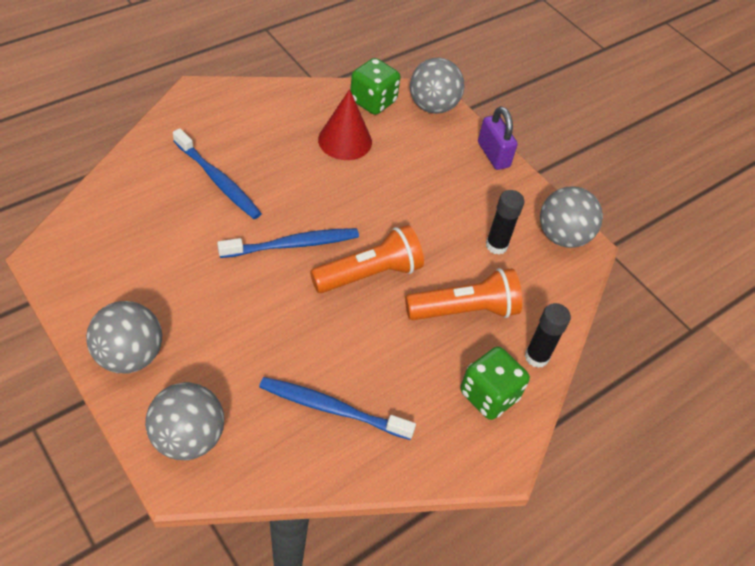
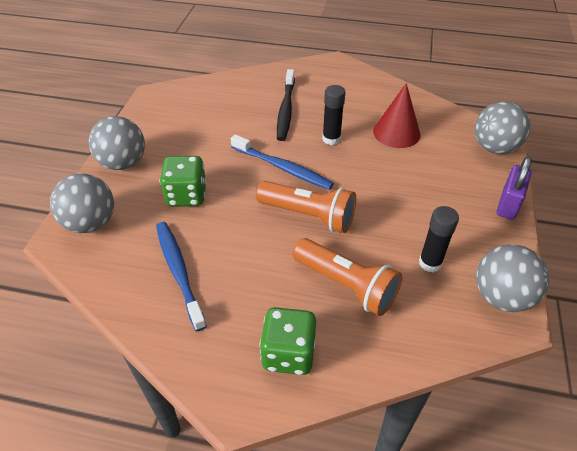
camera: 55 degrees right, 5 degrees down
blue toothbrush [173,128,262,219] -> black toothbrush [277,69,295,141]
green dice [350,58,401,115] -> green dice moved to [160,156,207,207]
black glue stick [525,303,571,368] -> black glue stick moved to [322,85,346,145]

